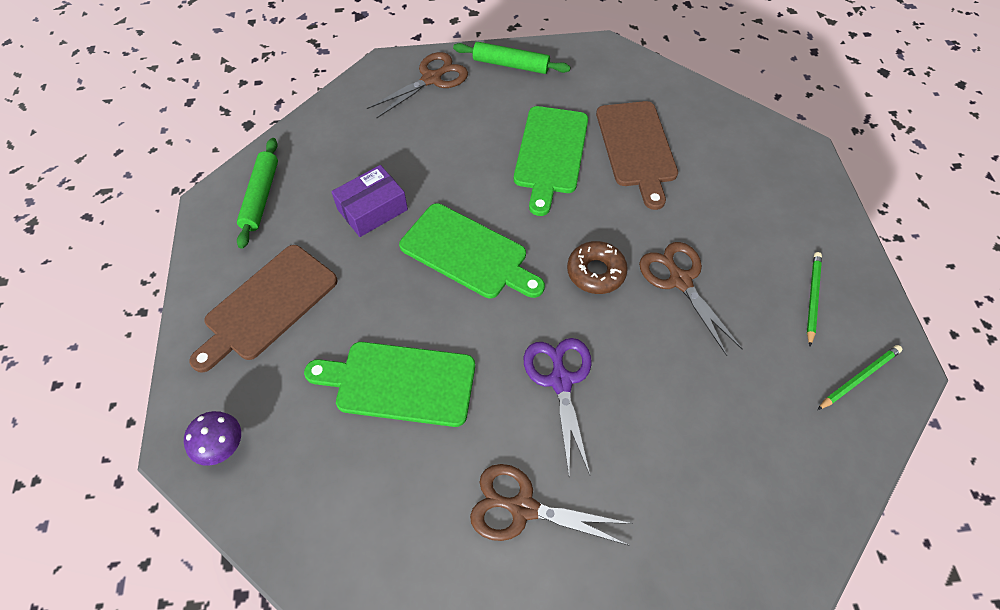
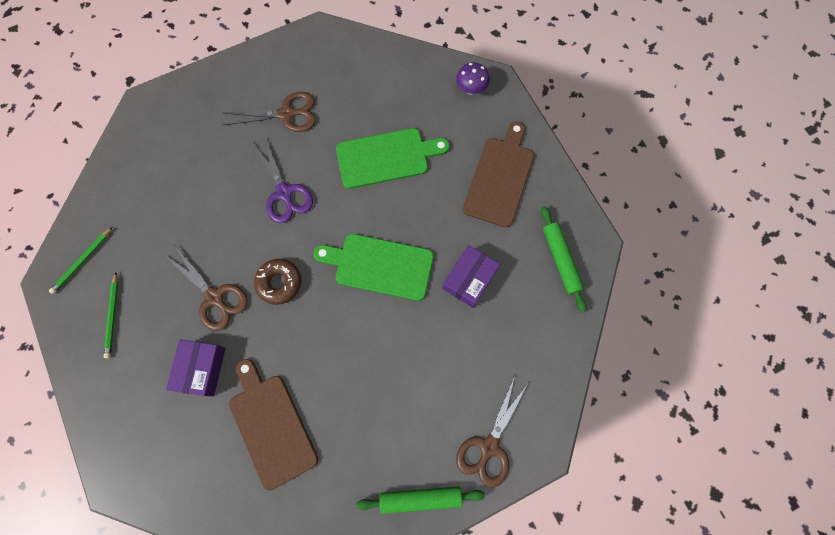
camera: 160 degrees right, 15 degrees up
green cutting board [514,106,588,216] -> none
none -> purple box [166,339,226,396]

